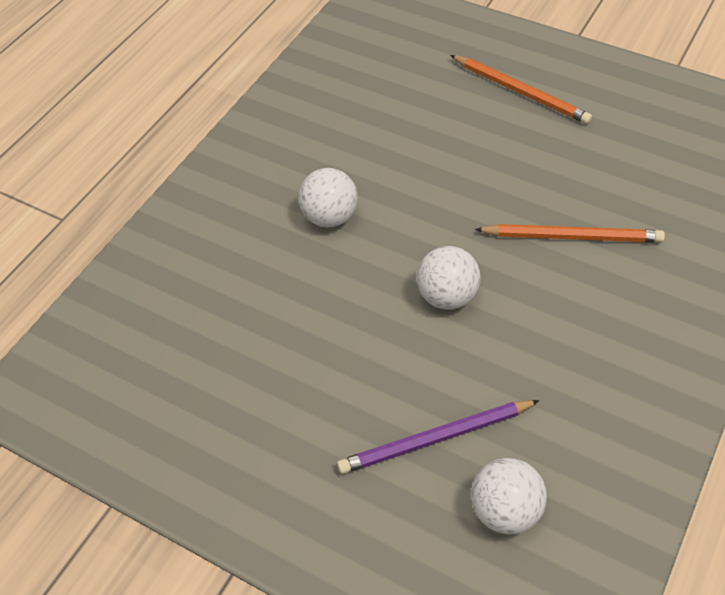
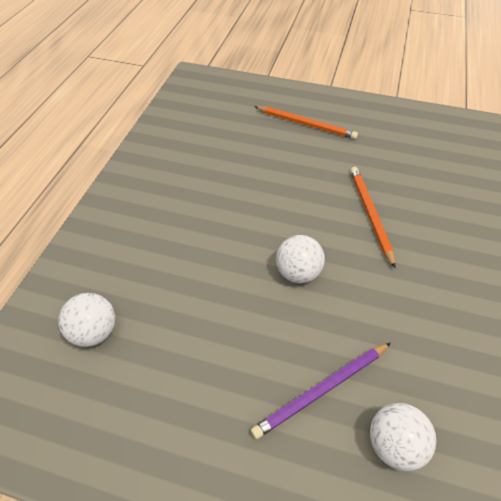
camera: 15 degrees left, 0 degrees up
white ball [299,168,358,228] -> white ball moved to [58,293,115,347]
orange pencil [474,224,665,242] -> orange pencil turned 90 degrees counterclockwise [350,167,395,268]

